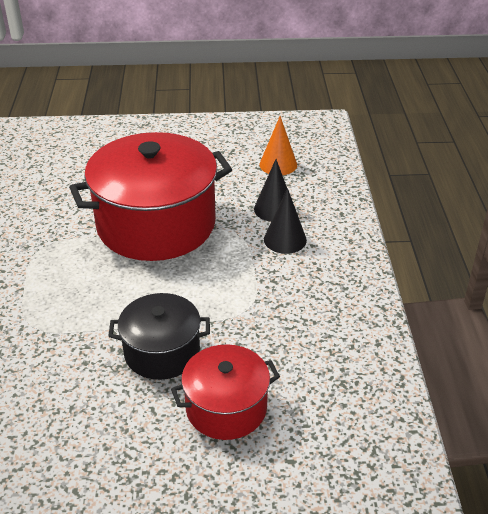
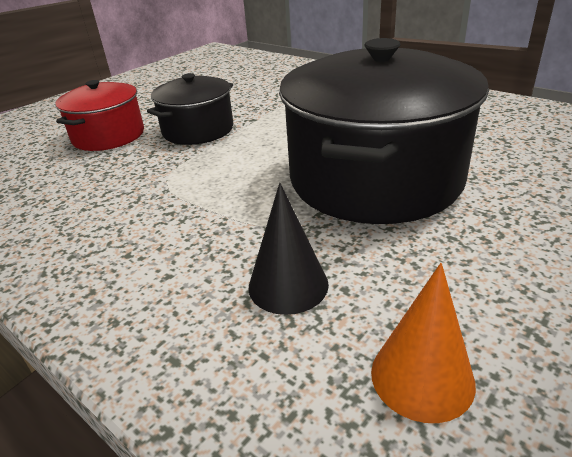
camera: 135 degrees right, 5 degrees down
red pot [69,132,232,261] -> black pot [279,38,489,224]
black cone [264,188,307,254] -> none

